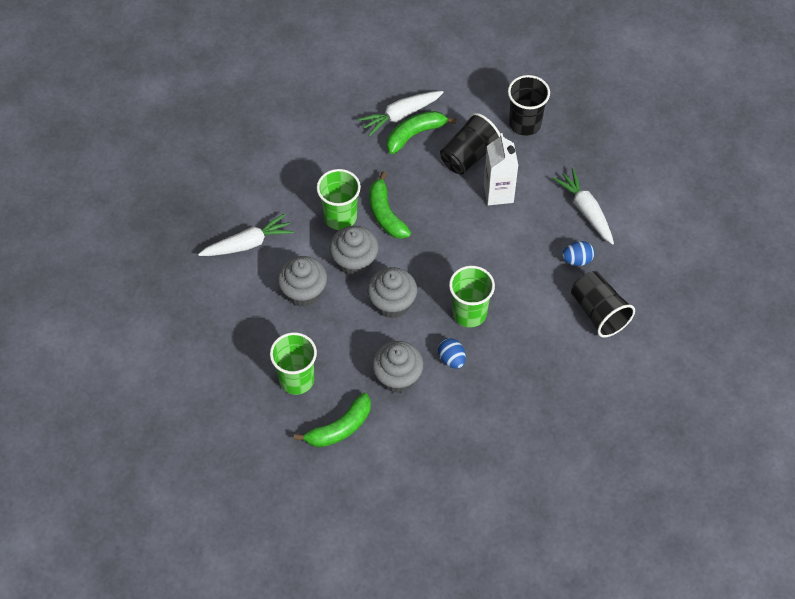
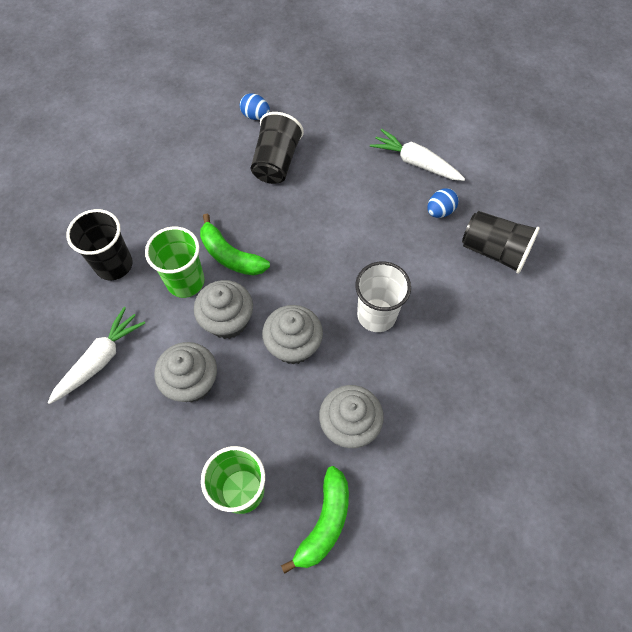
camera: 30 degrees left, 5 degrees up
white carrot [358,91,444,136] -> none
green banana [387,111,456,154] -> none
blue egg [438,338,466,369] -> blue egg moved to [240,93,270,120]
green cup [449,266,495,328] -> white cup [355,261,411,332]
white carton [484,133,518,206] -> none
black cup [508,75,550,136] -> black cup moved to [66,209,133,280]

